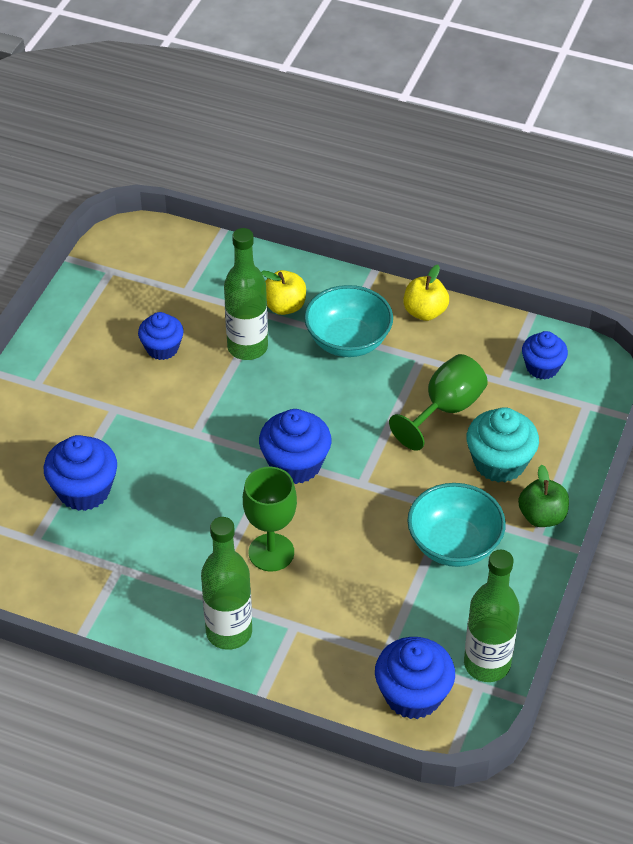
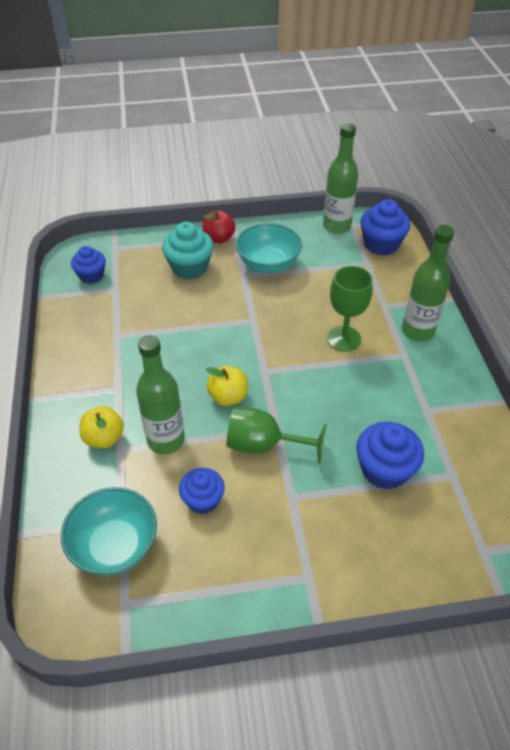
camera: 120 degrees left, 0 degrees up
blue cupcake [259,409,332,484] -> none
turquoise bowl [304,285,393,357] -> turquoise bowl moved to [61,487,157,576]
green goblet [389,354,488,451] -> green goblet moved to [226,407,327,464]
yellow apple [403,265,449,321] -> yellow apple moved to [206,366,248,406]
green apple [518,464,569,527] -> red apple [203,210,236,244]

